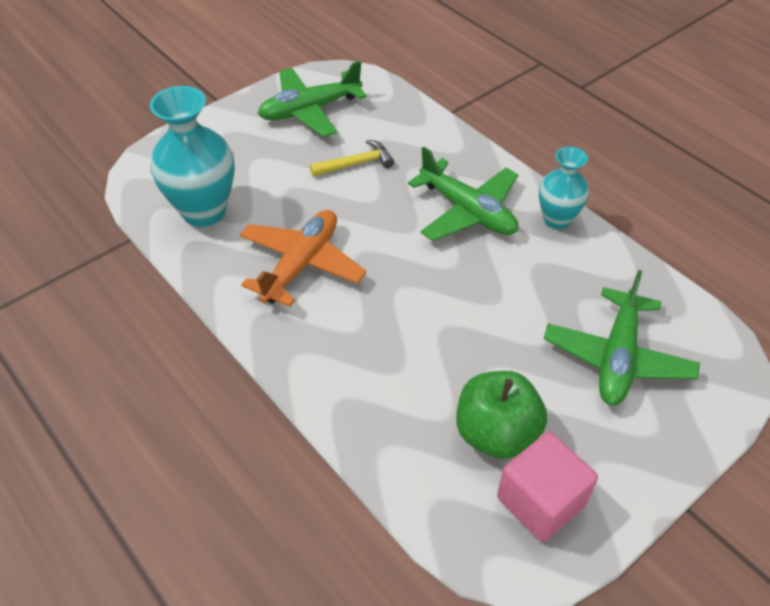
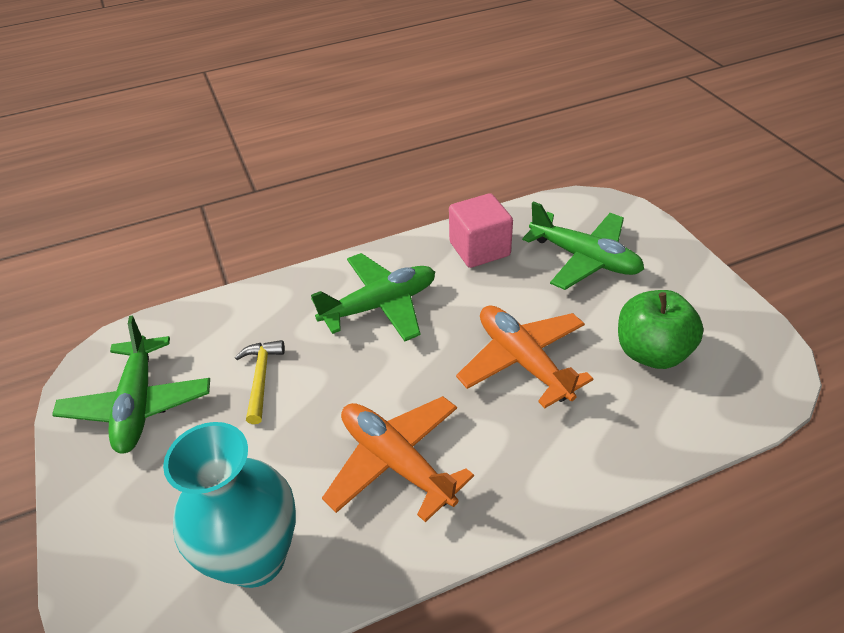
camera: 70 degrees left, 5 degrees down
pink cube [497,432,598,542] -> pink cube moved to [449,193,513,268]
turquoise vase [539,147,589,229] -> none
none -> orange plane [456,305,593,408]

